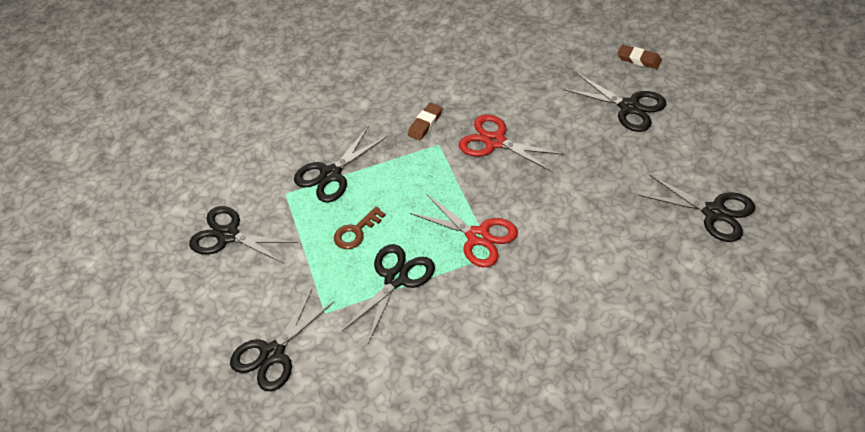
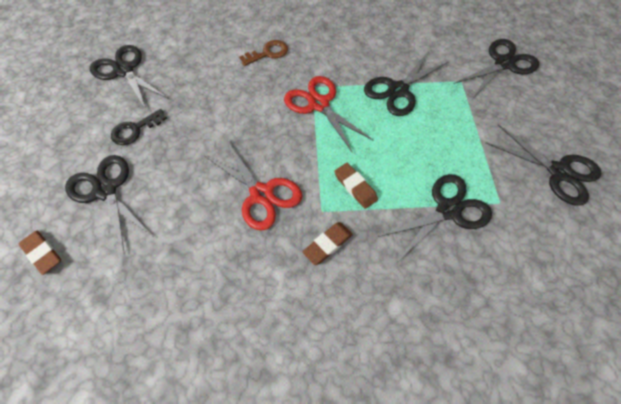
camera: 170 degrees left, 10 degrees up
brown key [334,206,386,249] -> brown key moved to [239,40,288,66]
none -> black key [111,109,167,145]
none -> brown eraser [334,163,378,209]

